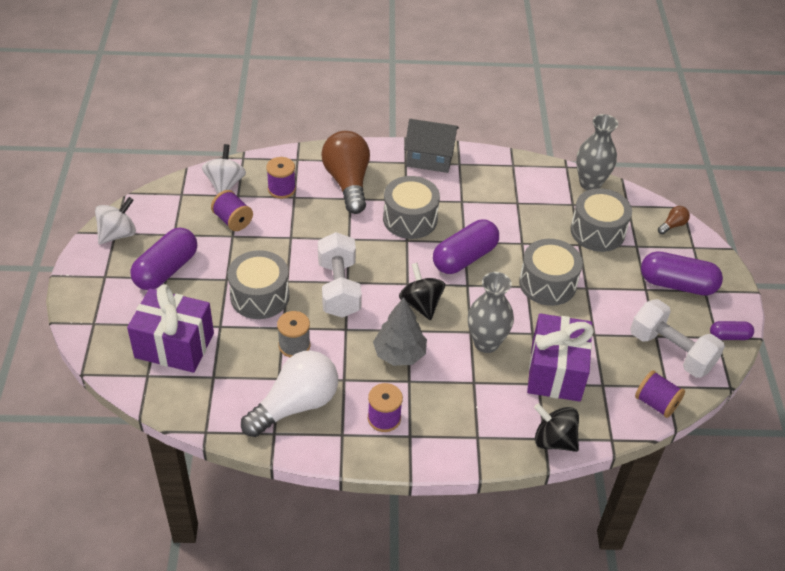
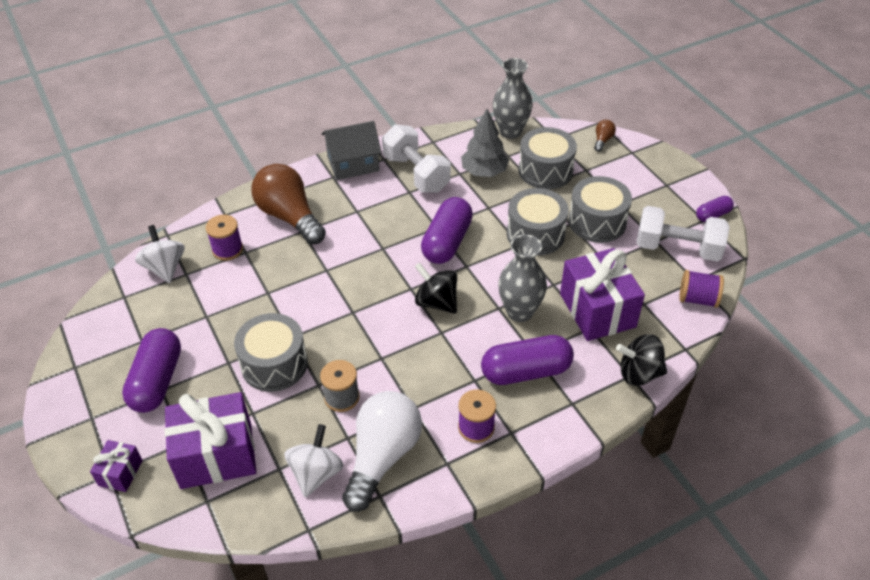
camera: 25 degrees left, 0 degrees up
white spinning top [95,197,136,244] -> white spinning top moved to [284,424,343,497]
purple spool [211,190,253,231] -> none
white dumbbell [318,232,362,318] -> white dumbbell moved to [382,124,451,193]
grey tree [373,297,427,366] -> grey tree moved to [461,109,509,177]
grey drum [383,176,440,239] -> grey drum moved to [569,176,632,243]
purple capsule [641,251,723,296] -> purple capsule moved to [481,335,574,385]
none -> purple gift [90,440,143,492]

